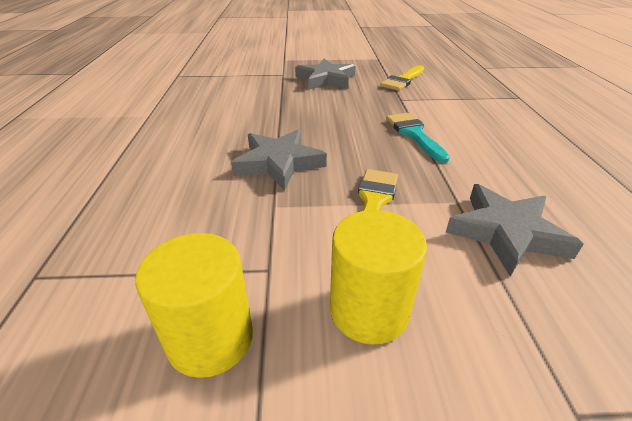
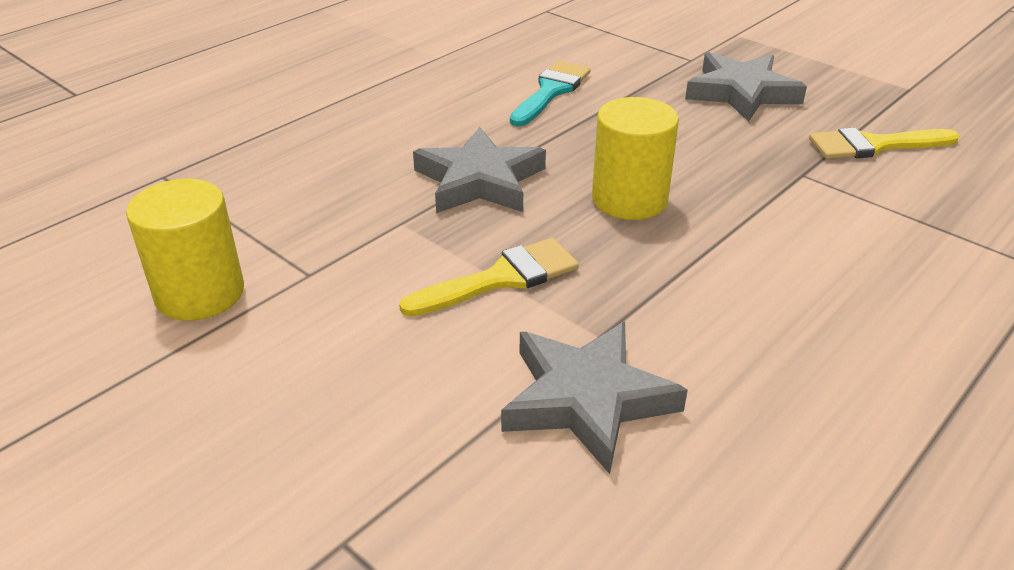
camera: 45 degrees right, 0 degrees up
yellow cylinder [330,210,427,345] -> yellow cylinder moved to [592,97,679,220]
turquoise brush [386,113,450,163] -> turquoise brush moved to [510,61,591,126]

